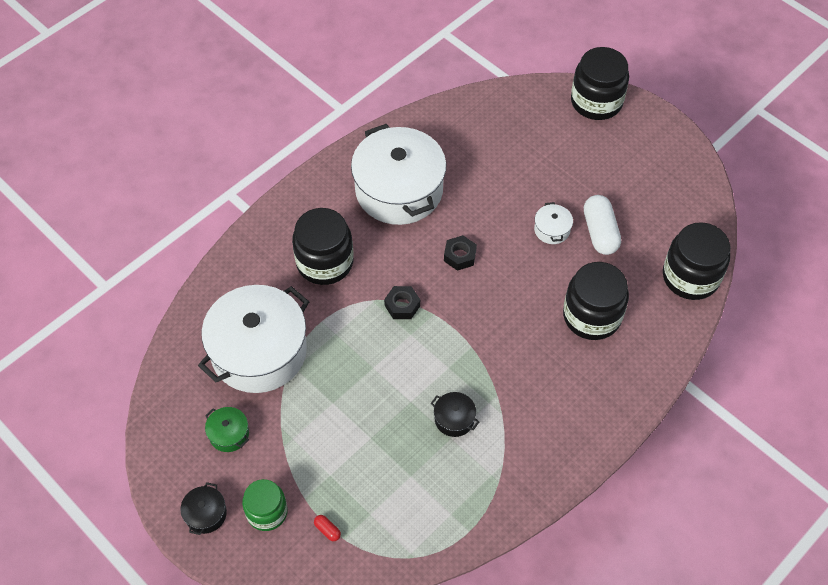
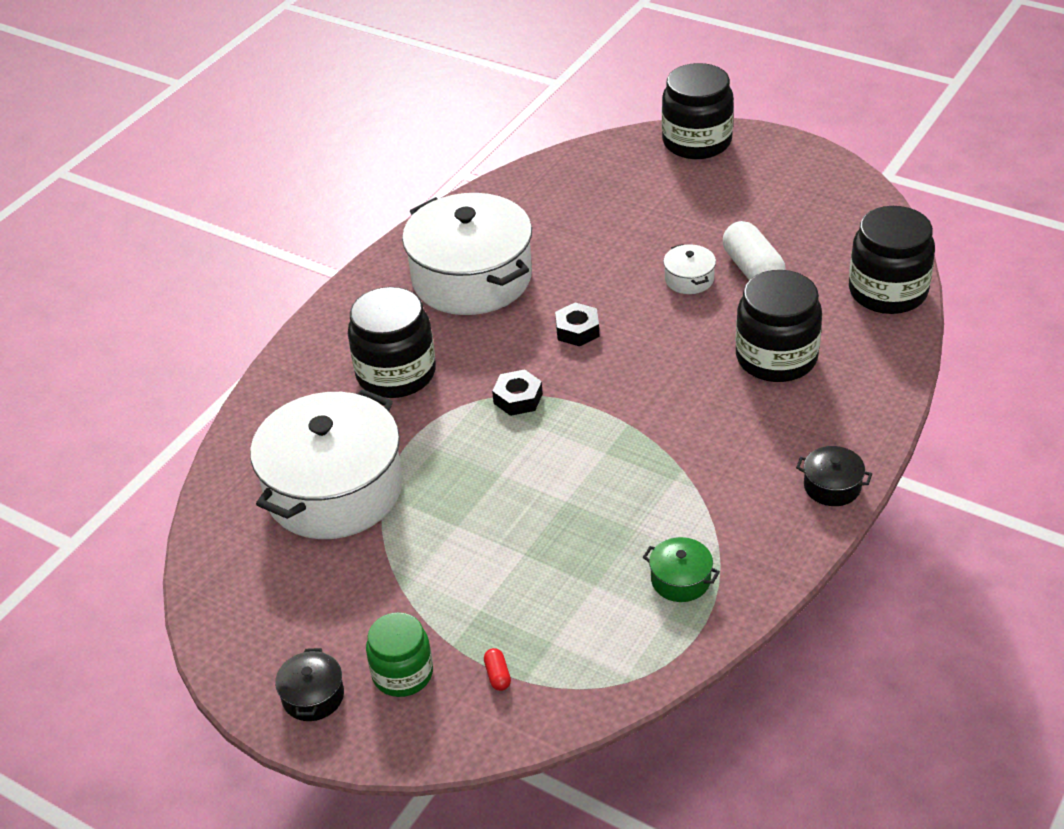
camera: 10 degrees left, 15 degrees down
green pot [205,407,249,452] -> green pot moved to [643,537,720,602]
red capsule [314,515,341,541] -> red capsule turned 45 degrees clockwise [484,648,511,691]
black pot [431,392,479,437] -> black pot moved to [796,446,872,506]

